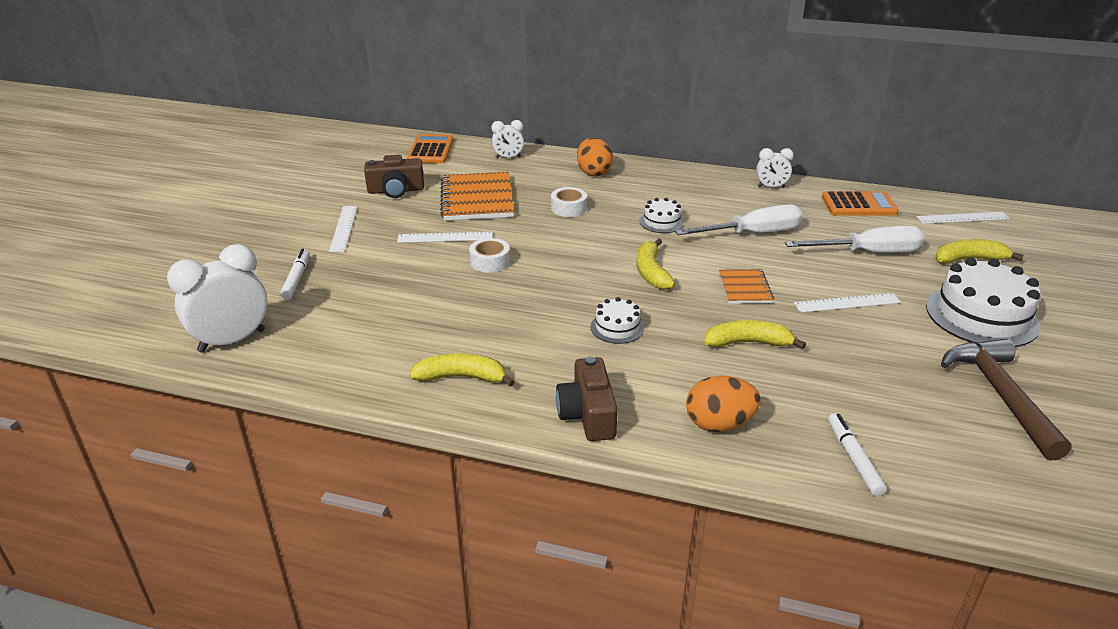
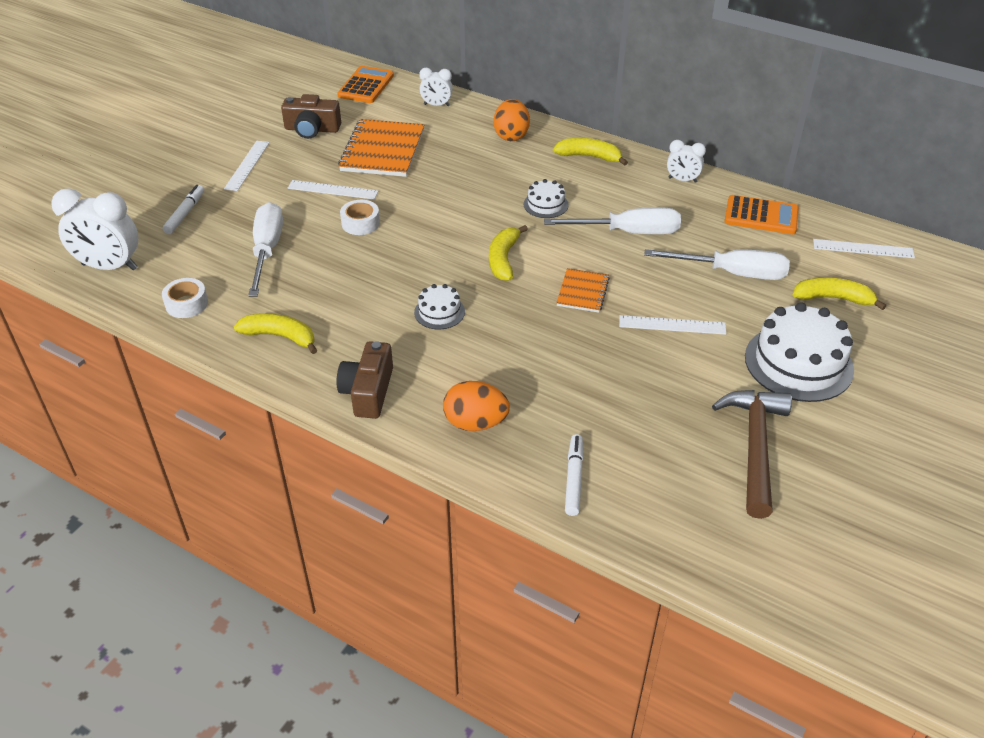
camera: 15 degrees right, 10 degrees up
white clock [167,244,267,353] -> white clock turned 150 degrees counterclockwise [51,188,138,270]
white tape [551,187,587,217] -> white tape moved to [162,278,208,318]
yellow banana [704,320,806,349] -> yellow banana moved to [553,138,628,166]
none -> white screwdriver [248,202,283,297]

